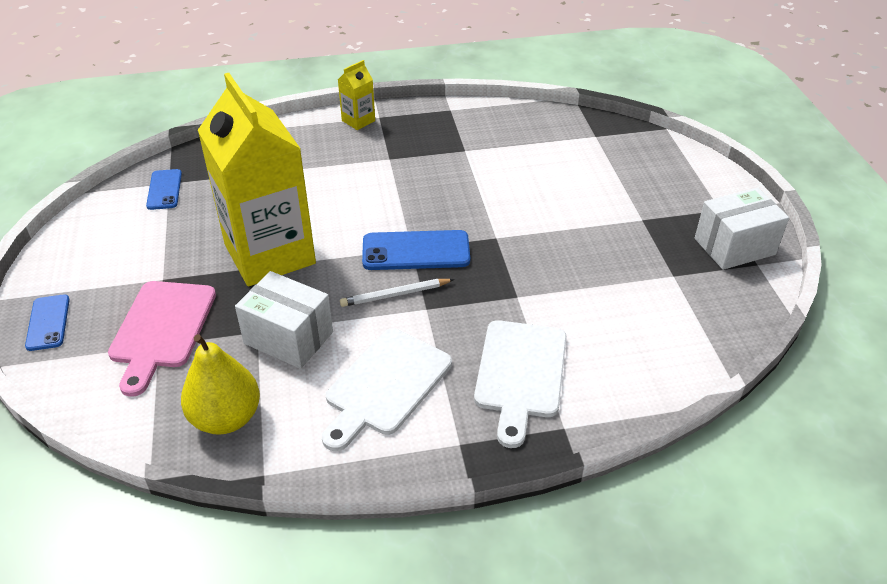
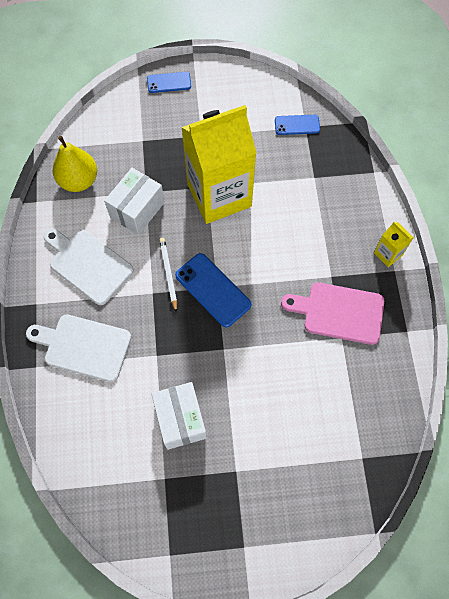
camera: 95 degrees right, 25 degrees up
pink cutting board [108,281,216,397] -> pink cutting board moved to [281,282,384,345]
blue phone [362,230,470,270] -> blue phone turned 45 degrees counterclockwise [175,253,251,327]
white box [695,188,789,270] -> white box moved to [151,382,207,450]

